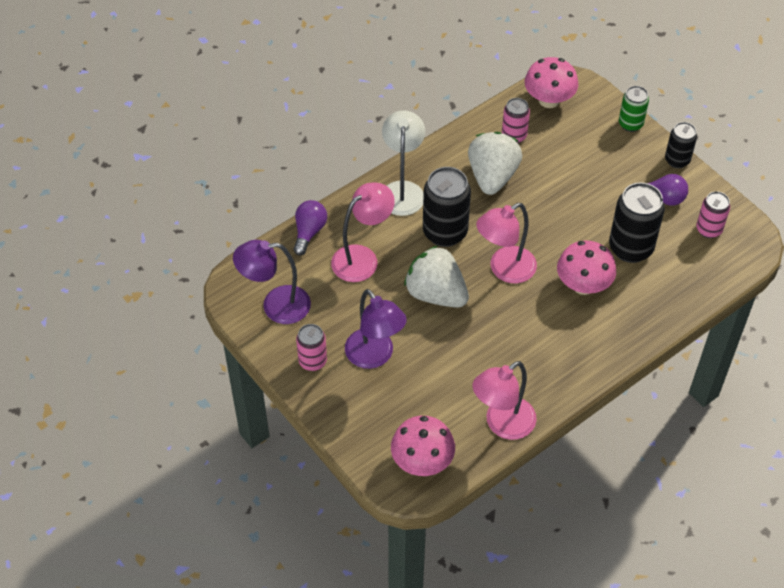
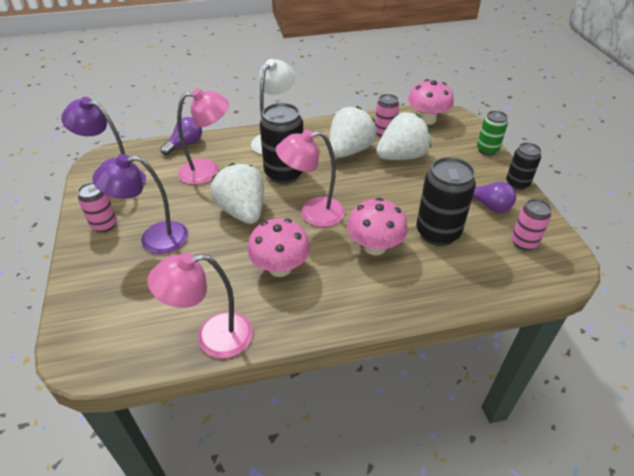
camera: 25 degrees right, 10 degrees down
purple lamp [345,289,407,369] -> purple lamp turned 90 degrees clockwise [92,154,188,254]
pink mushroom [391,416,455,476] -> pink mushroom moved to [247,218,310,277]
none -> white strawberry [376,112,431,160]

